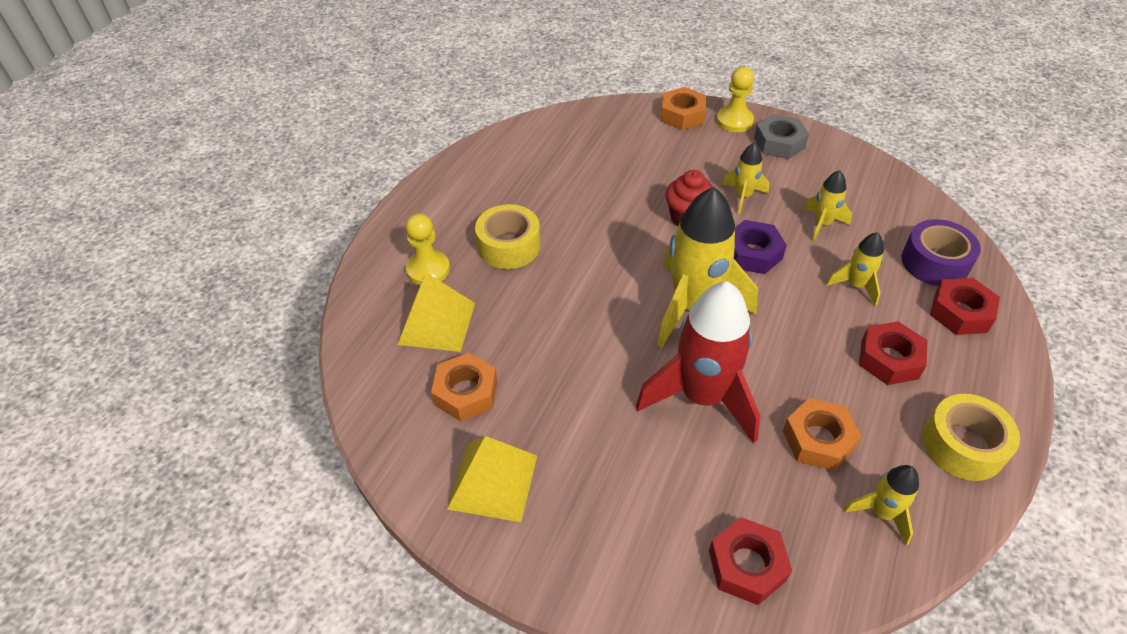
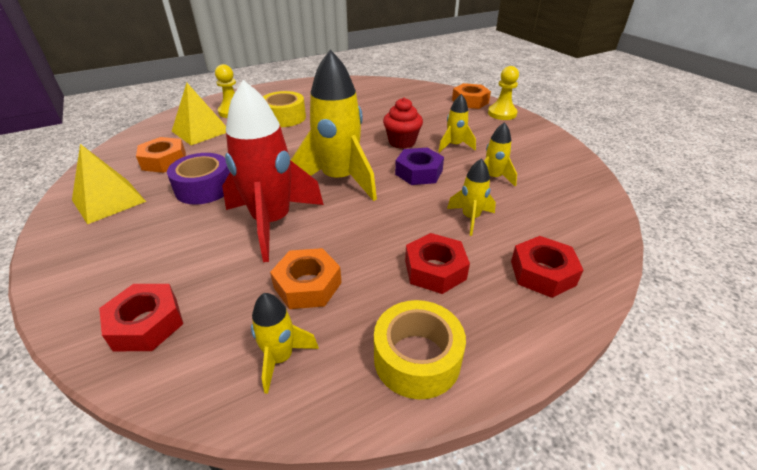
camera: 35 degrees right, 10 degrees down
grey nut [754,114,809,159] -> none
purple tape [902,219,981,286] -> purple tape moved to [167,153,230,205]

